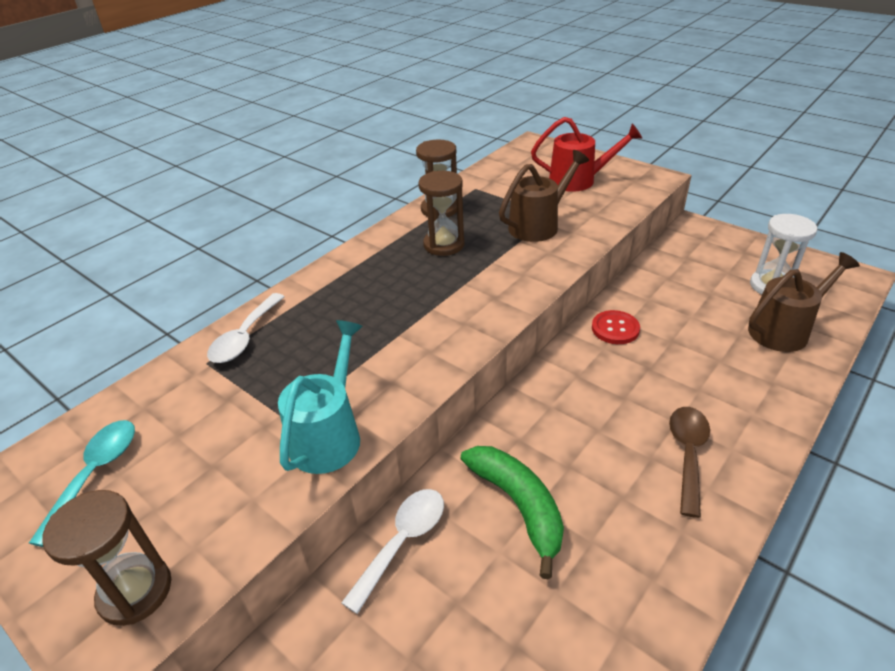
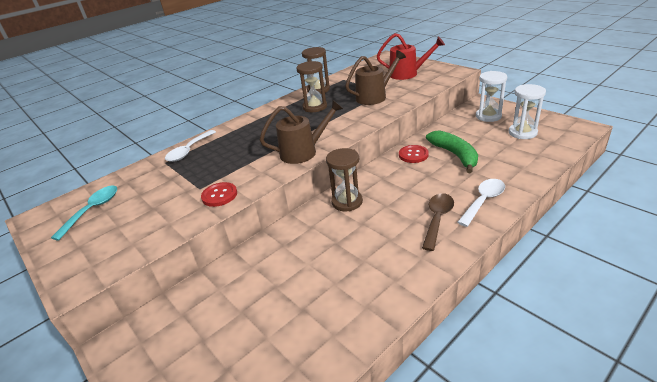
camera: 10 degrees right, 5 degrees down
brown hourglass [42,490,171,626] -> brown hourglass moved to [326,148,363,212]
turquoise watering can [278,320,363,474] -> red button [201,182,237,207]
white spoon [341,489,444,614] -> white spoon moved to [457,179,505,227]
green banana [461,446,564,579] -> green banana moved to [426,130,478,173]
brown watering can [748,252,860,352] -> brown watering can moved to [260,99,343,164]
none -> white hourglass [476,71,507,122]

